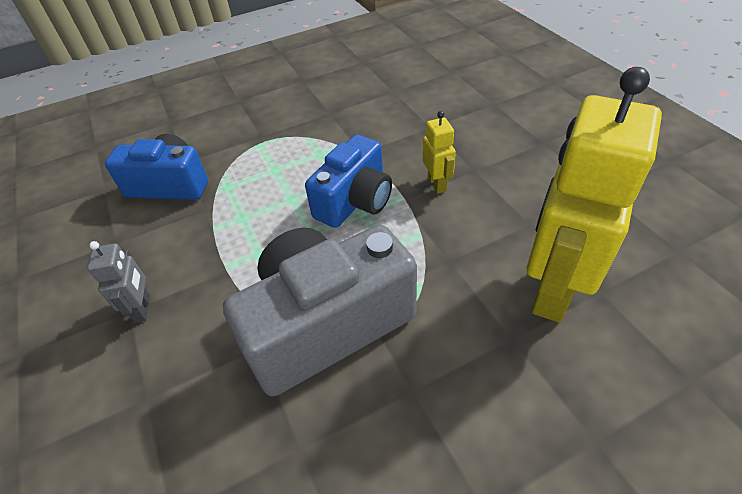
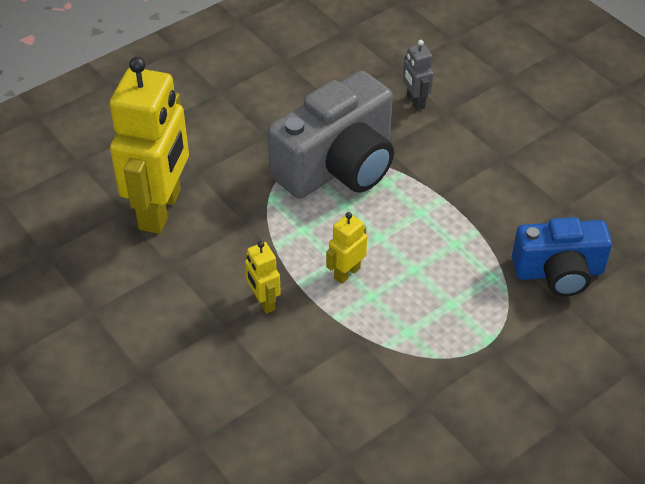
camera: 165 degrees right, 0 degrees up
grey robot [87,241,150,323] -> grey robot moved to [403,40,433,111]
blue camera [305,135,392,228] -> yellow robot [326,212,367,284]

